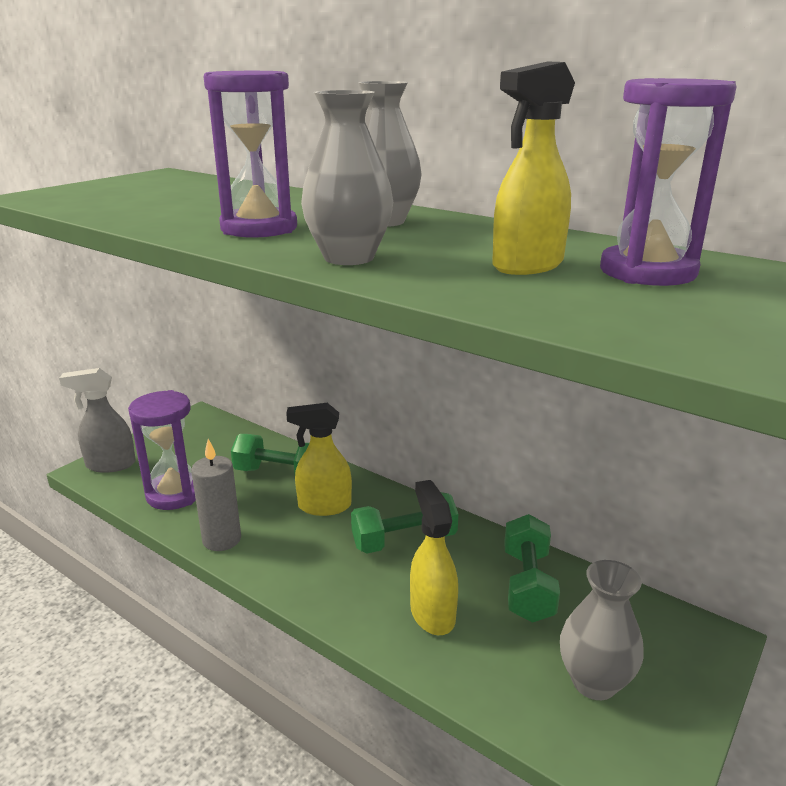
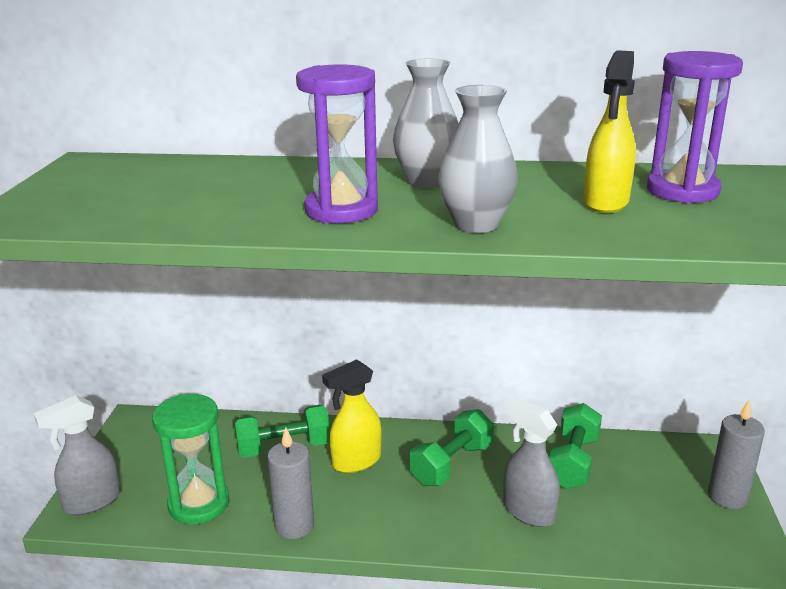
camera: 30 degrees left, 0 degrees up
purple hourglass [128,390,196,510] -> green hourglass [152,394,229,524]
yellow spray bottle [410,480,458,635] -> grey spray bottle [503,397,560,527]
green dumbbell [504,514,560,623] -> green dumbbell turned 45 degrees clockwise [549,403,602,489]
grey vase [560,560,644,700] -> none
none -> grey candle [708,400,765,509]

